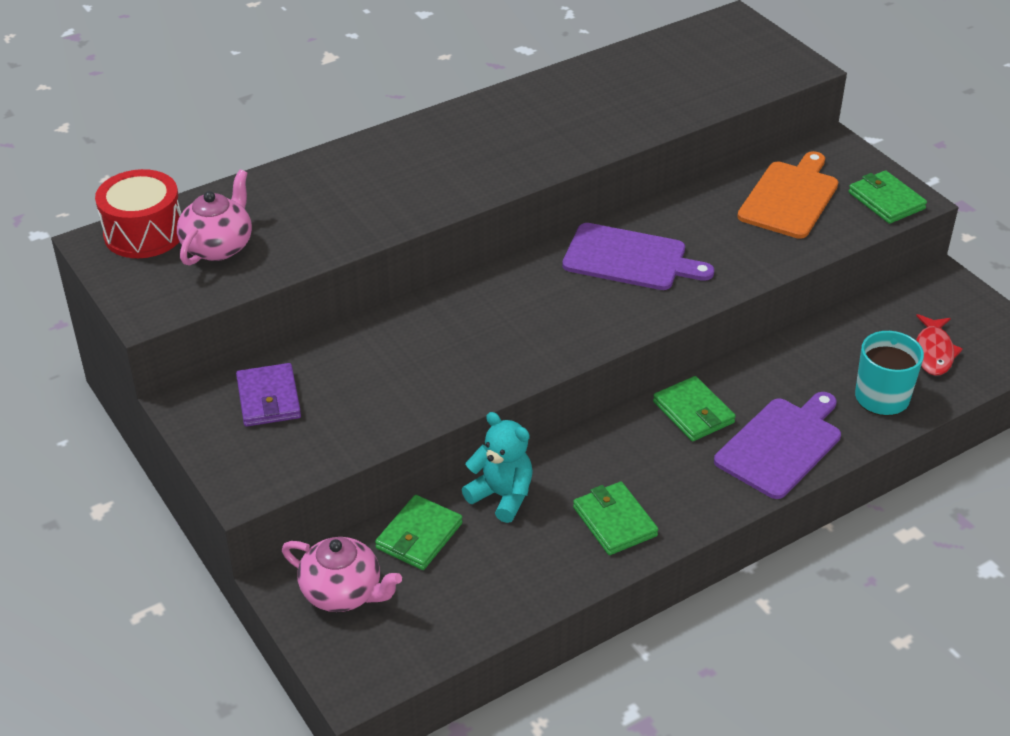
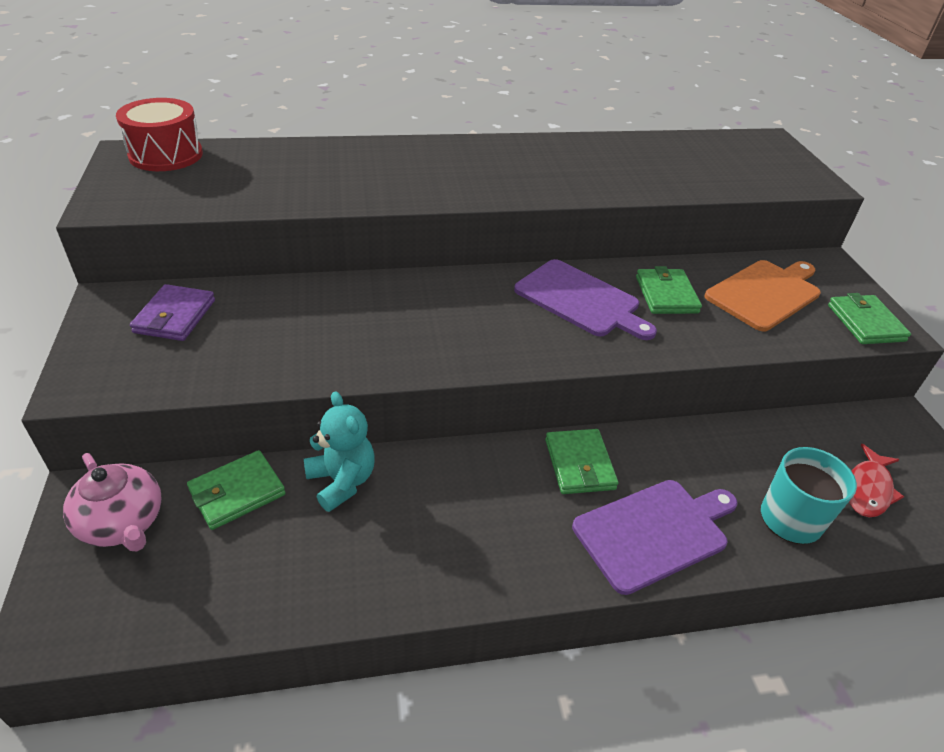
camera: 20 degrees right, 0 degrees up
pink teapot [177,170,252,266] -> none
green wallet [573,482,658,555] -> green wallet moved to [636,266,702,314]

